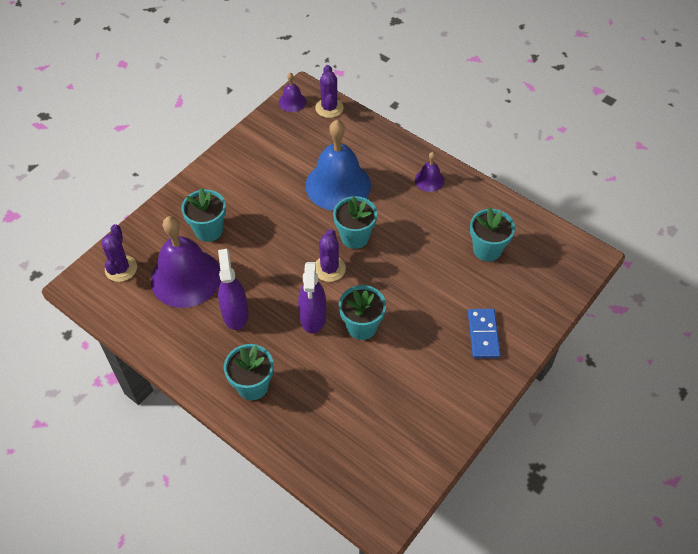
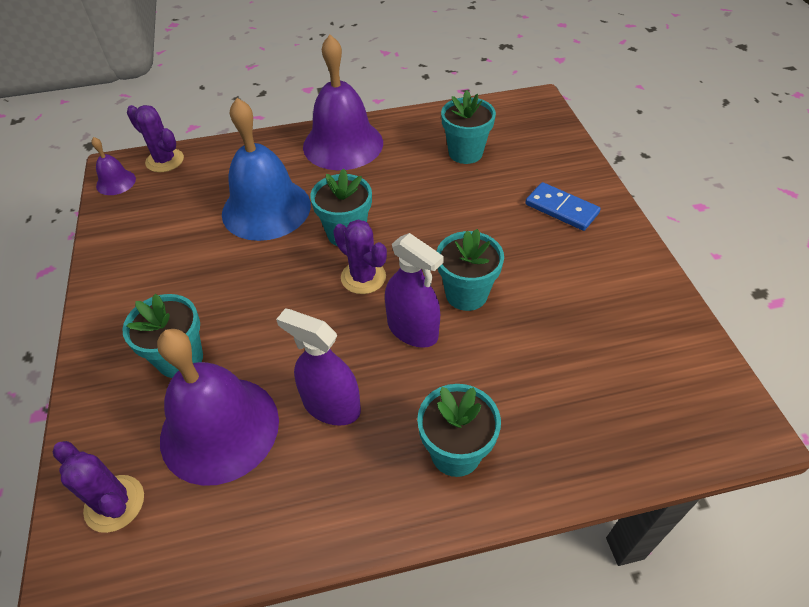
camera: 50 degrees left, 5 degrees down
purple bell [415,152,444,192] -> purple bell [303,35,383,170], size x2.19

